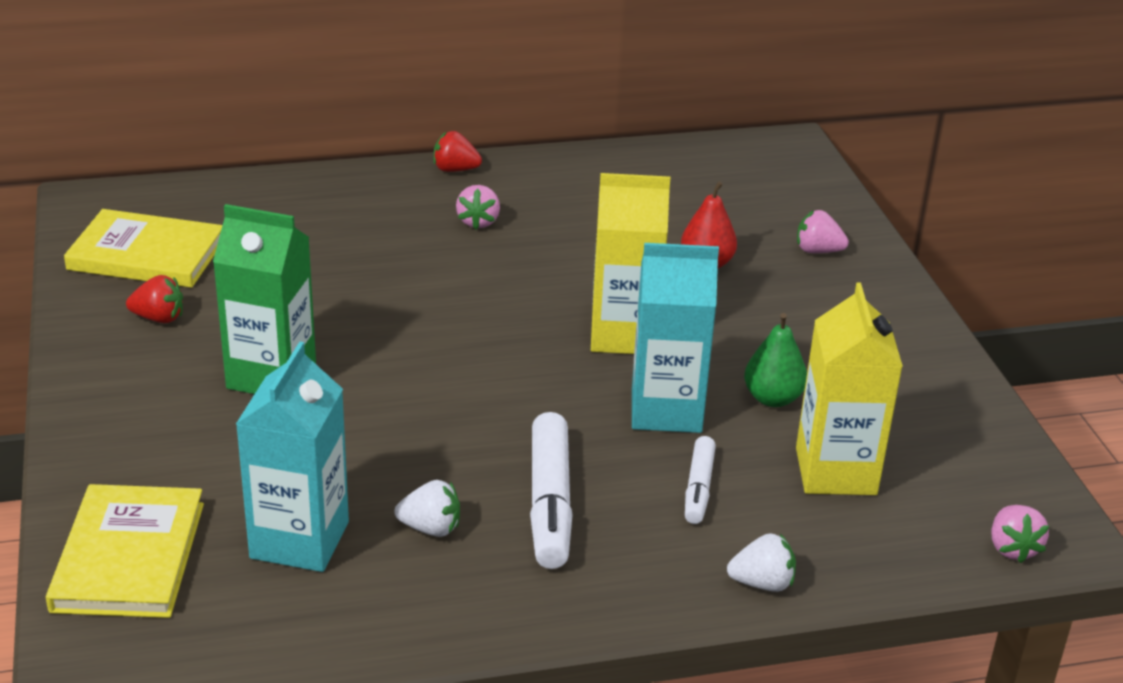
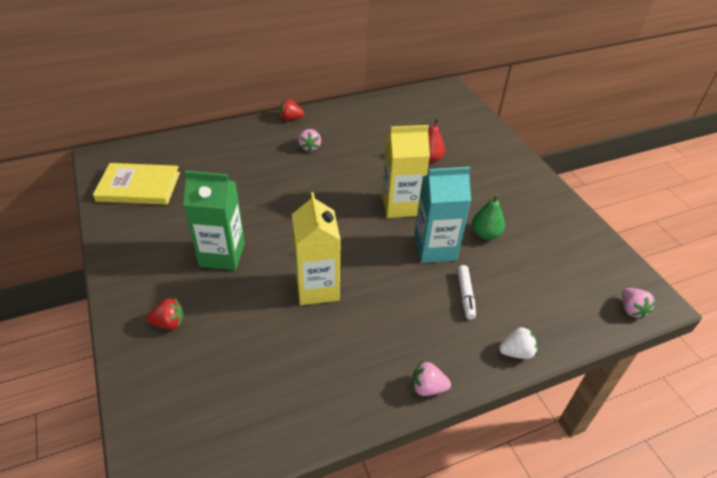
camera: 10 degrees left, 10 degrees up
yellow book [46,484,204,618] -> none
red strawberry [126,275,183,323] -> red strawberry moved to [146,298,184,329]
turquoise carton [236,342,349,572] -> none
white strawberry [394,480,460,537] -> none
white marker [530,412,573,569] -> none
yellow carton [796,282,903,495] -> yellow carton moved to [292,192,341,305]
pink strawberry [797,210,849,253] -> pink strawberry moved to [412,362,451,396]

